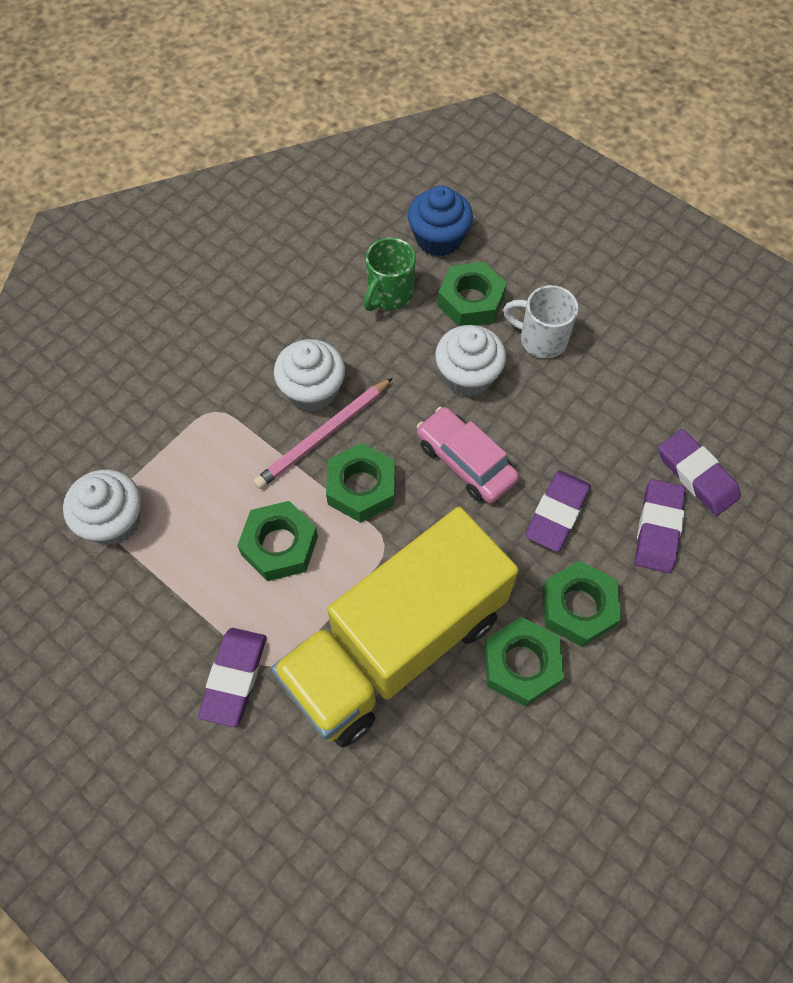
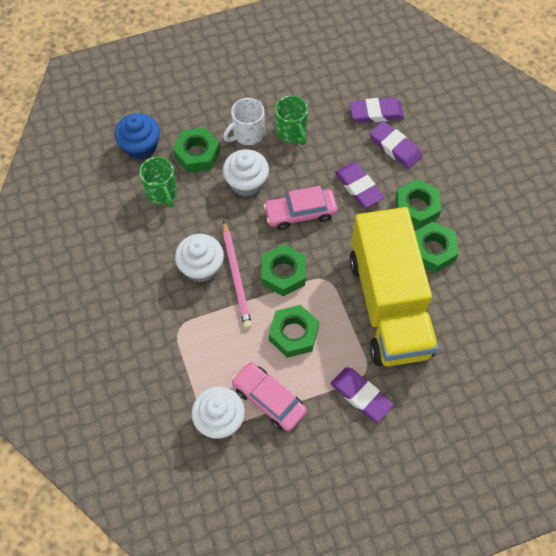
camera: 60 degrees left, 0 degrees up
none -> pink car [232,362,307,432]
none -> green mug [275,95,308,145]

